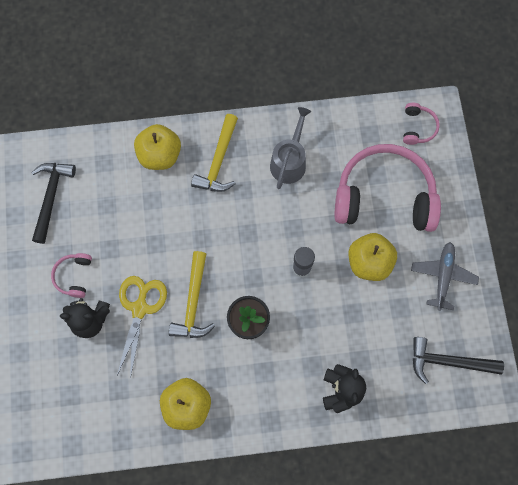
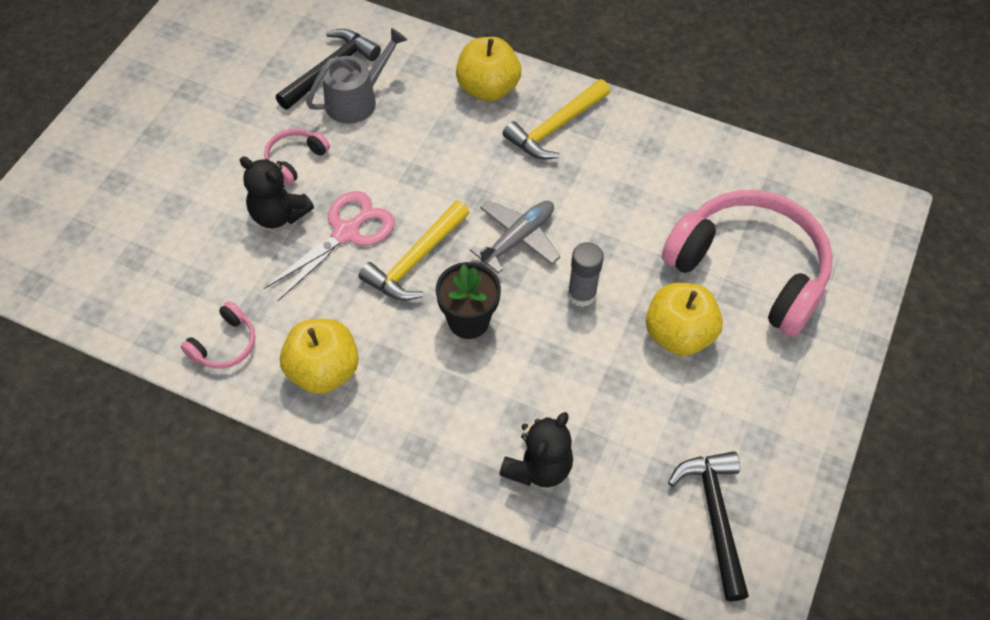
camera: 30 degrees right, 15 degrees down
yellow scissors [117,276,167,379] -> pink scissors [264,191,395,301]
grey watering can [270,107,311,189] -> grey watering can moved to [306,28,407,124]
pink headphones [403,103,440,145] -> pink headphones moved to [181,301,255,369]
grey plane [411,242,479,311] -> grey plane moved to [469,200,561,274]
black hammer [413,337,504,384] -> black hammer turned 45 degrees clockwise [668,451,749,601]

